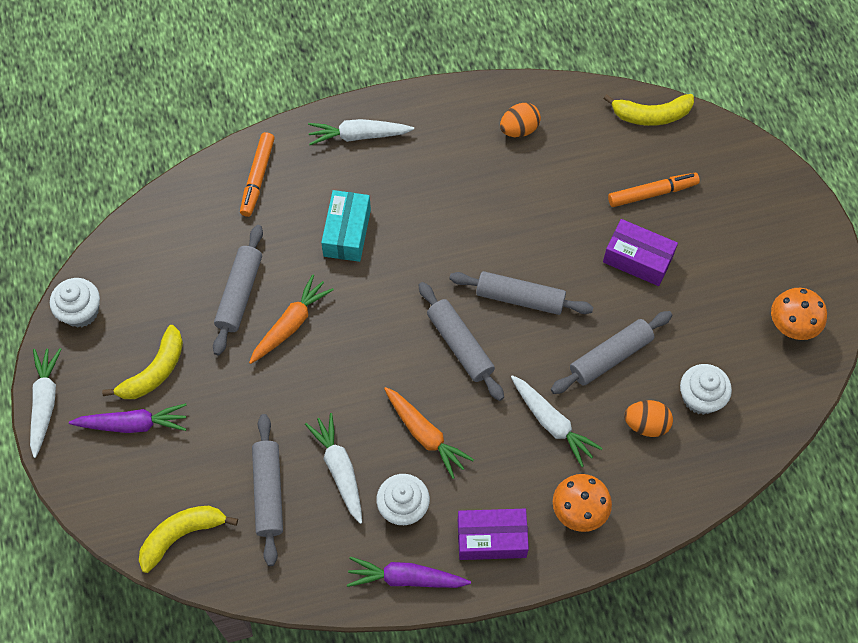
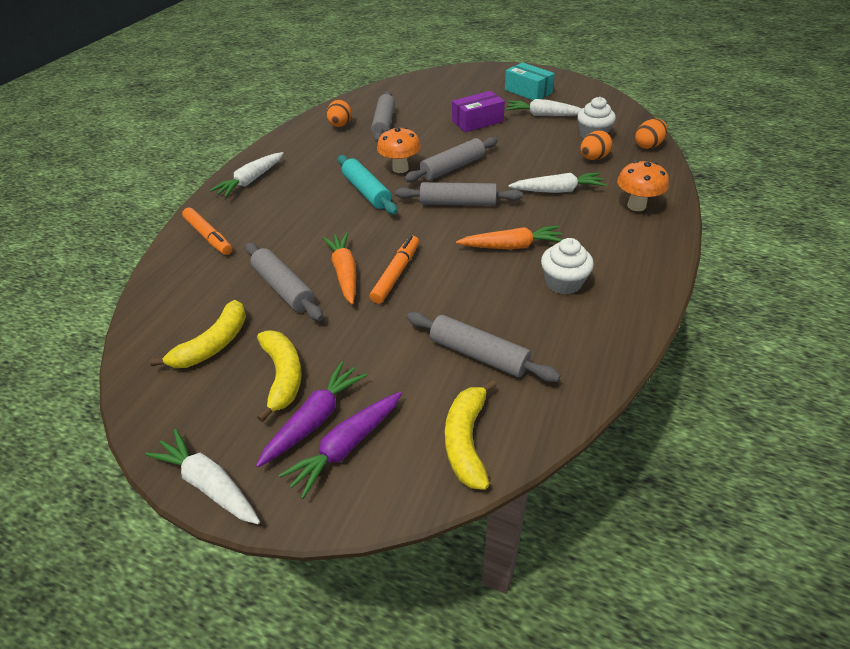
camera: 50 degrees left, 20 degrees down
white cupcake [50,278,100,328] -> none
white carrot [305,413,362,524] -> white carrot moved to [506,99,582,116]
turquoise box [321,190,371,262] -> turquoise box moved to [505,62,555,100]
purple carrot [347,556,471,588] -> purple carrot moved to [279,392,402,499]
purple box [458,509,529,560] -> none
grey rolling pin [551,311,672,394] -> grey rolling pin moved to [371,91,395,143]
yellow banana [603,94,694,126] -> yellow banana moved to [149,300,246,368]
orange marker [608,173,700,207] -> orange marker moved to [369,235,419,304]
orange mushroom [771,288,827,340] -> orange mushroom moved to [377,127,421,173]
none -> turquoise rolling pin [338,155,397,214]
none -> orange egg [635,119,667,149]

